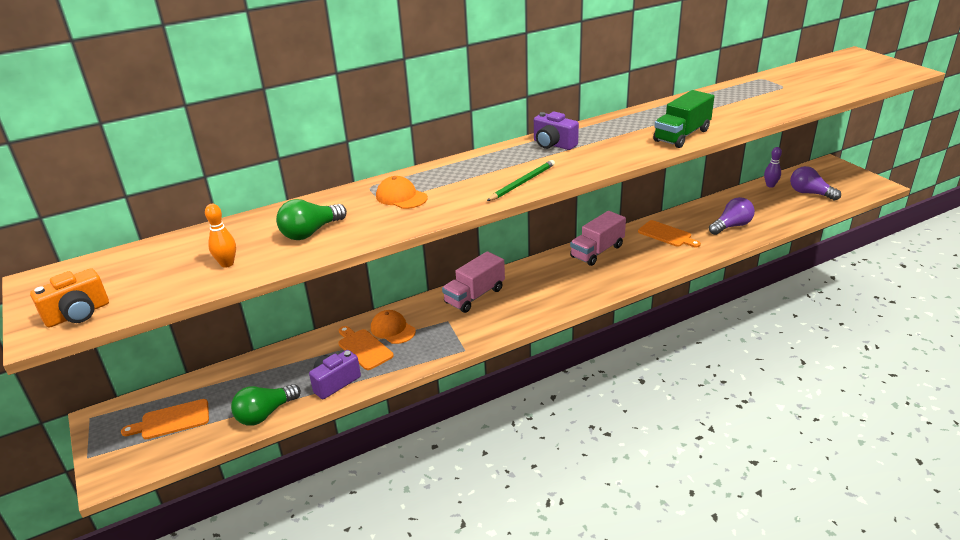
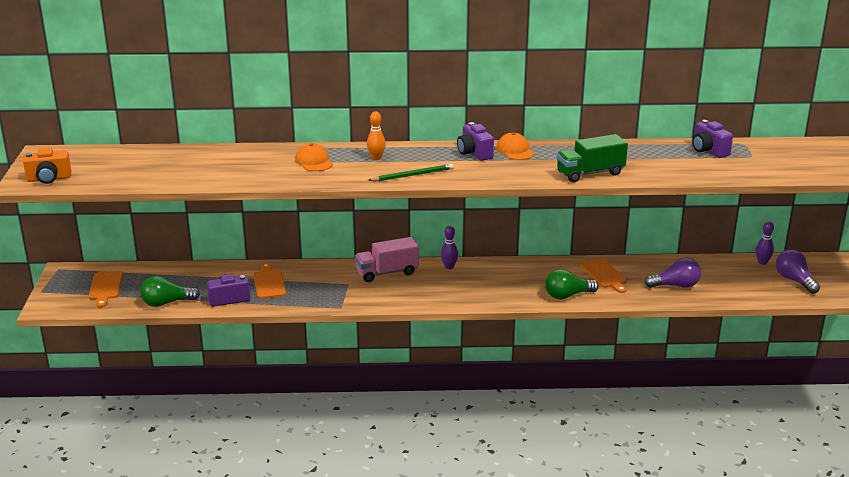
camera: 25 degrees right, 5 degrees down
orange cutting board [121,399,209,439] -> orange cutting board turned 105 degrees counterclockwise [89,271,123,307]
orange bowling pin [205,204,236,268] -> orange bowling pin moved to [367,111,386,160]
green light bulb [276,199,347,240] -> green light bulb moved to [545,269,599,299]
orange cap [371,310,416,344] -> orange cap moved to [496,133,534,160]
pink truck [570,211,626,266] -> none
none -> purple bowling pin [441,226,458,269]
none -> purple camera [692,120,733,158]

